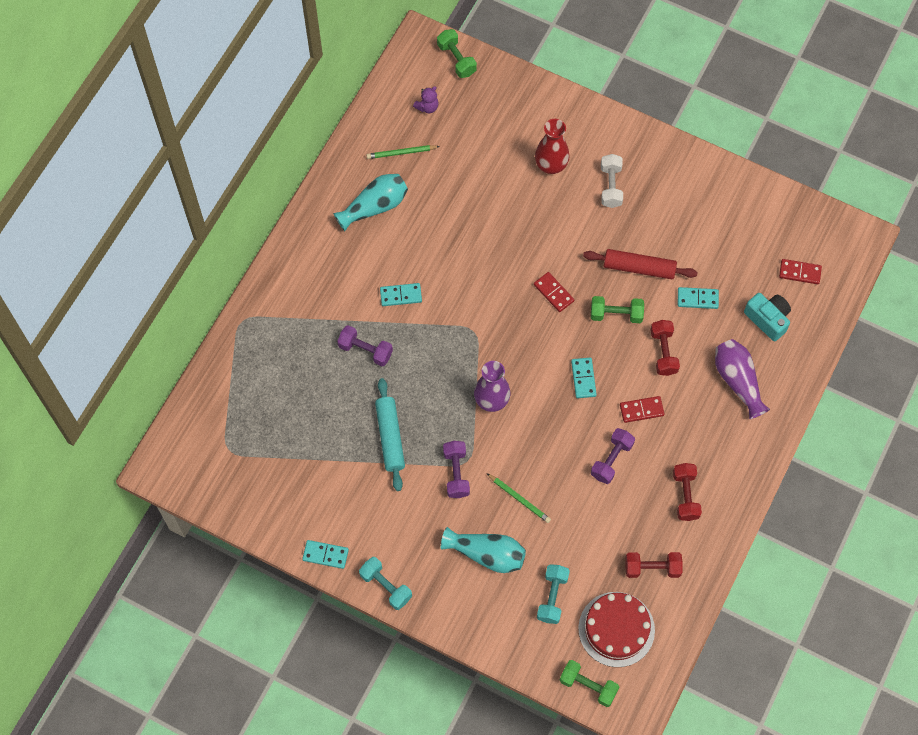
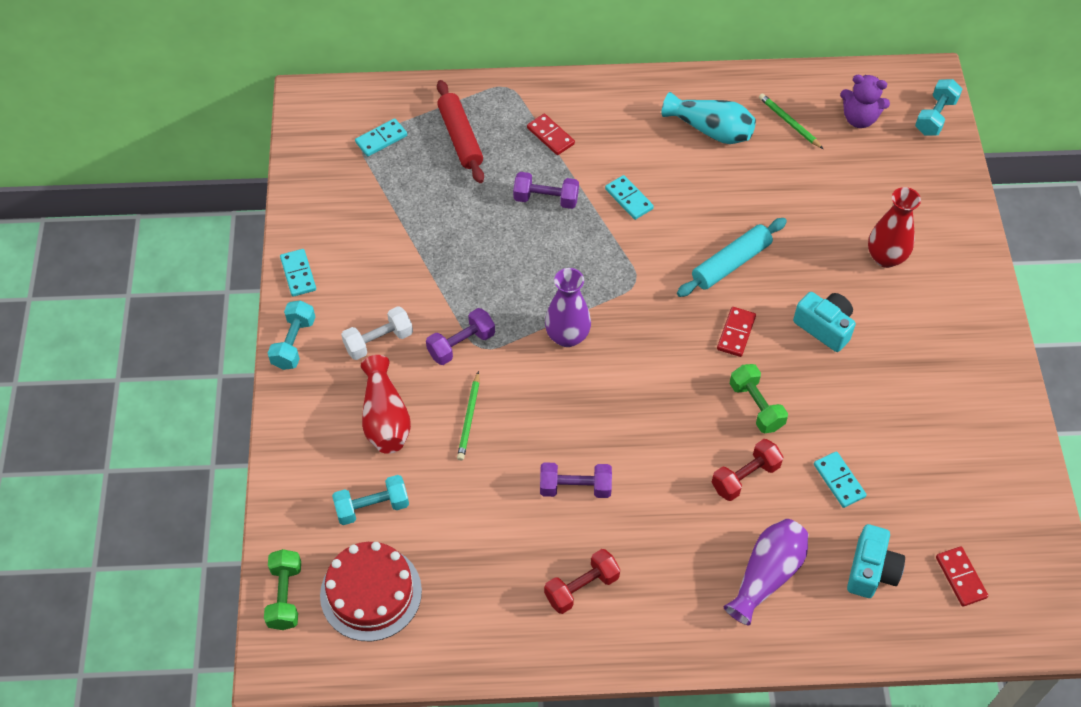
camera: 60 degrees right, 10 degrees down
purple dumbbell [337,325,393,366] -> purple dumbbell turned 75 degrees counterclockwise [513,172,579,209]
turquoise rolling pin [375,378,405,491] -> turquoise rolling pin moved to [677,218,787,297]
purple teddy bear [413,86,439,113] -> purple teddy bear [840,75,890,128], size x1.52
green dumbbell [437,29,477,78] -> turquoise dumbbell [915,79,962,136]
turquoise vase [441,527,526,573] -> red vase [361,355,411,454]
turquoise domino [571,358,597,398] -> turquoise domino moved to [355,118,407,157]
red rolling pin [583,249,698,279] -> red rolling pin moved to [437,80,484,183]
white dumbbell [601,154,623,208] -> white dumbbell moved to [341,306,413,360]
red domino [620,396,664,423] -> red domino moved to [527,114,575,155]
red dumbbell [625,552,683,578] -> none
none -> turquoise camera [793,292,856,352]

